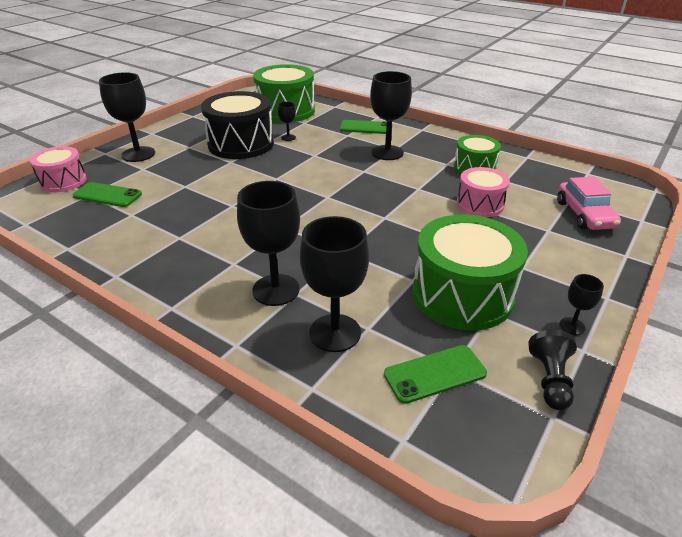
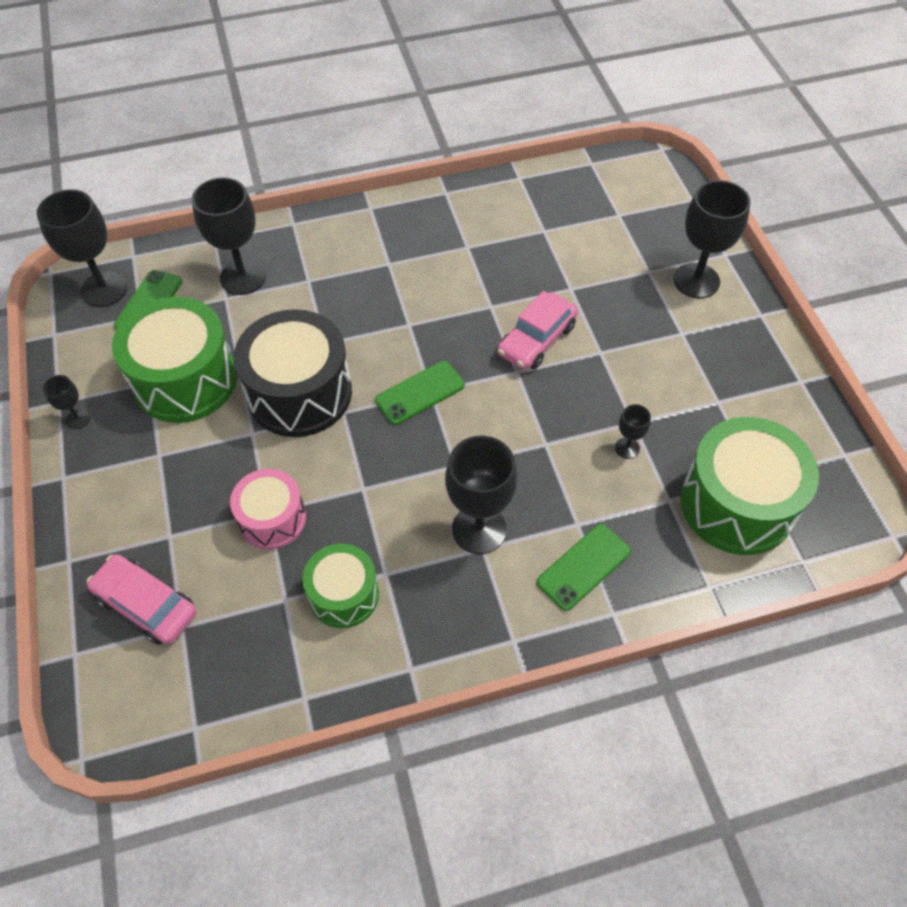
camera: 130 degrees right, 20 degrees up
pink drum [30,146,87,192] -> none
green phone [73,182,142,207] -> green phone moved to [375,361,465,425]
black drum [201,91,274,159] -> black drum moved to [234,309,352,437]
black goblet [237,181,300,306] -> black goblet moved to [37,189,128,307]
black pawn [528,330,577,410] -> none
none -> pink car [498,291,578,370]

